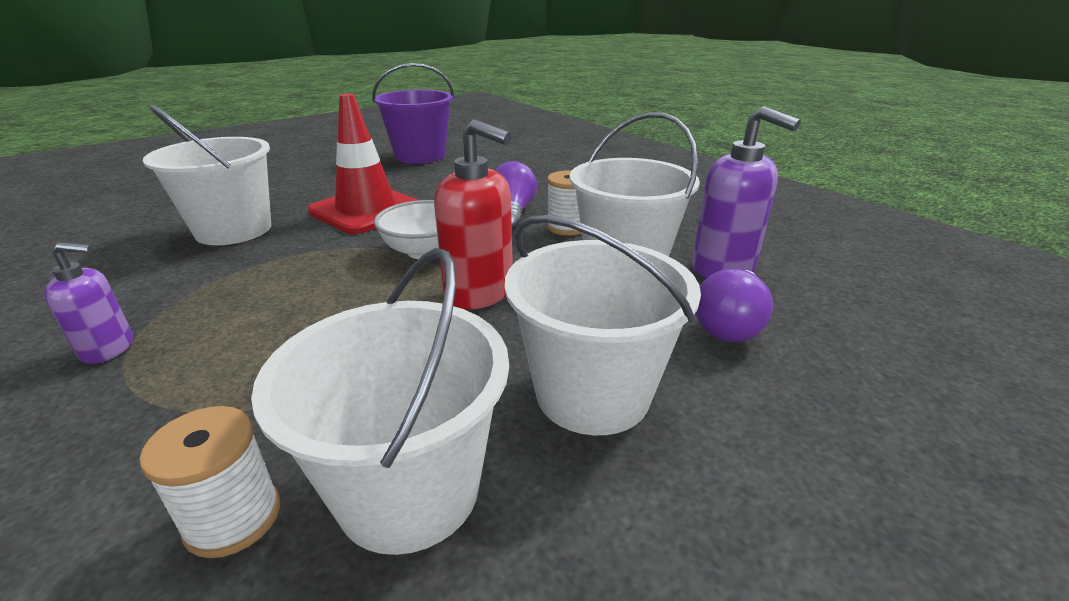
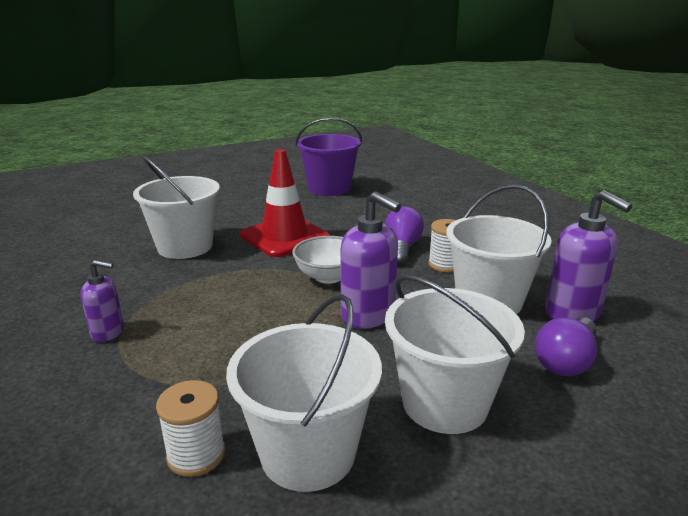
camera: 10 degrees right, 5 degrees down
red soap dispenser [434,119,513,309] -> purple soap dispenser [340,191,401,329]

